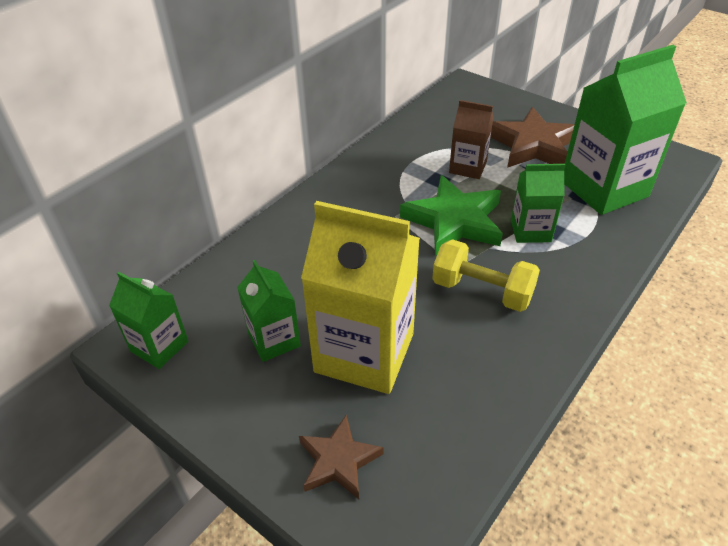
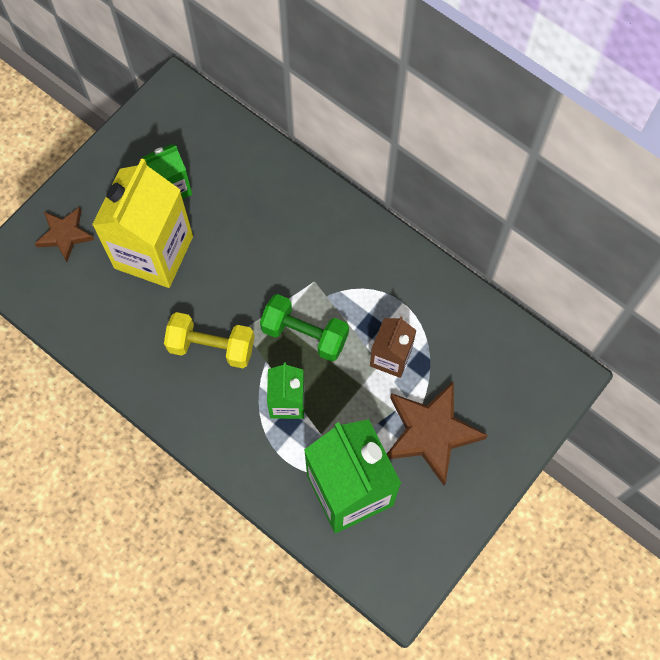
camera: 90 degrees right, 25 degrees up
green carton [109,272,188,369] -> none
green star [400,175,503,256] -> green dumbbell [260,294,349,362]
yellow dumbbell [432,239,540,312] -> yellow dumbbell turned 75 degrees clockwise [164,312,254,368]

